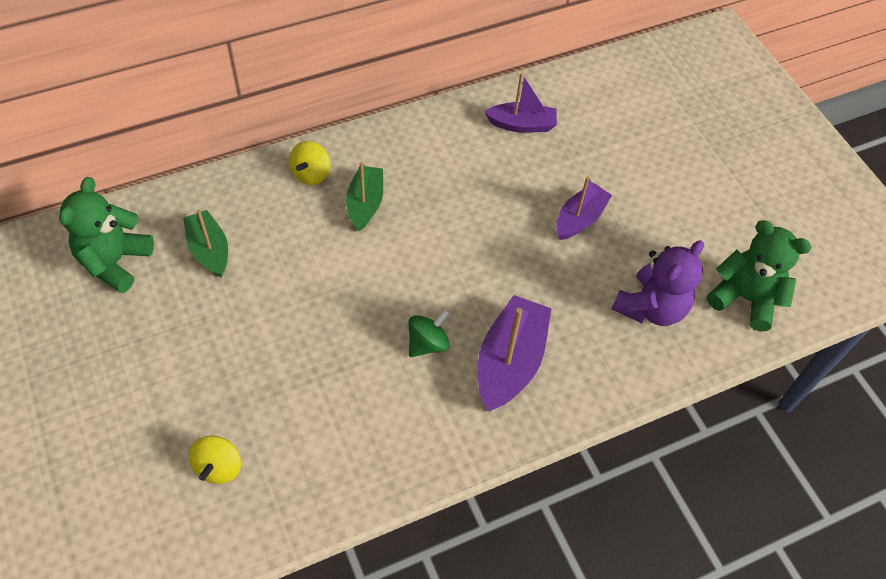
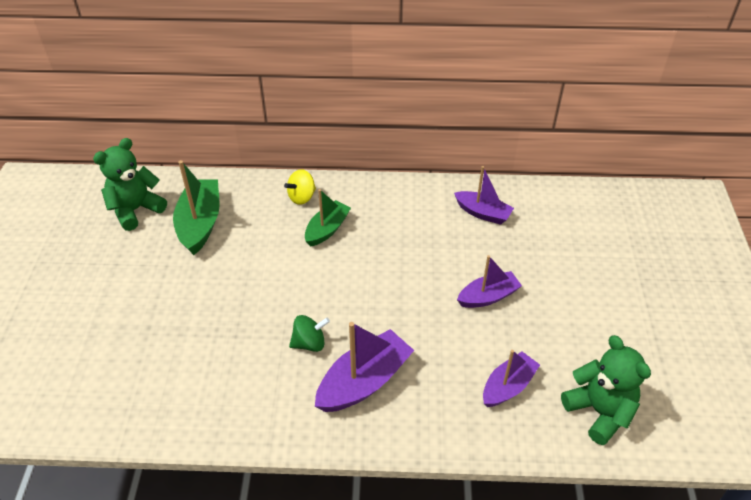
camera: 30 degrees right, 10 degrees down
green boat [183,210,228,278] -> green boat [173,160,220,255], size x1.54
yellow spinning top [189,436,241,484] -> none
purple teddy bear [612,240,704,326] -> purple boat [483,350,540,407]

